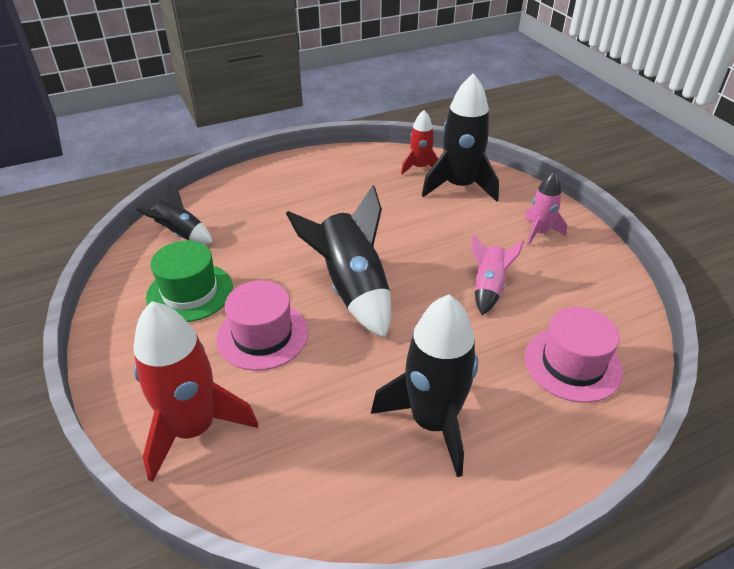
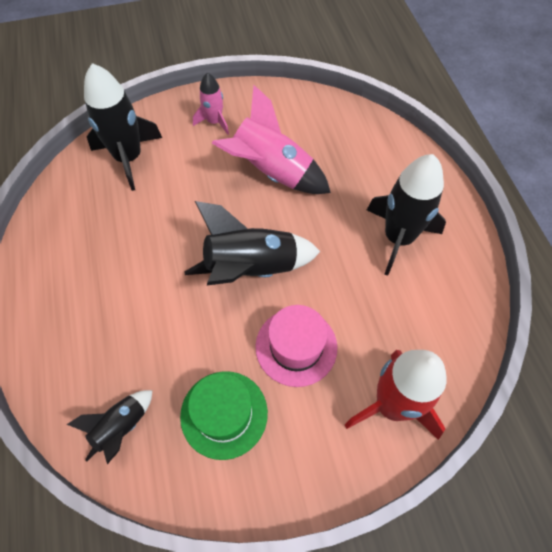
camera: 80 degrees left, 20 degrees up
red rocket [401,110,438,174] -> none
pink rocket [471,234,524,315] -> pink rocket [212,85,331,194], size x1.79
pink hat [525,307,623,403] -> none

